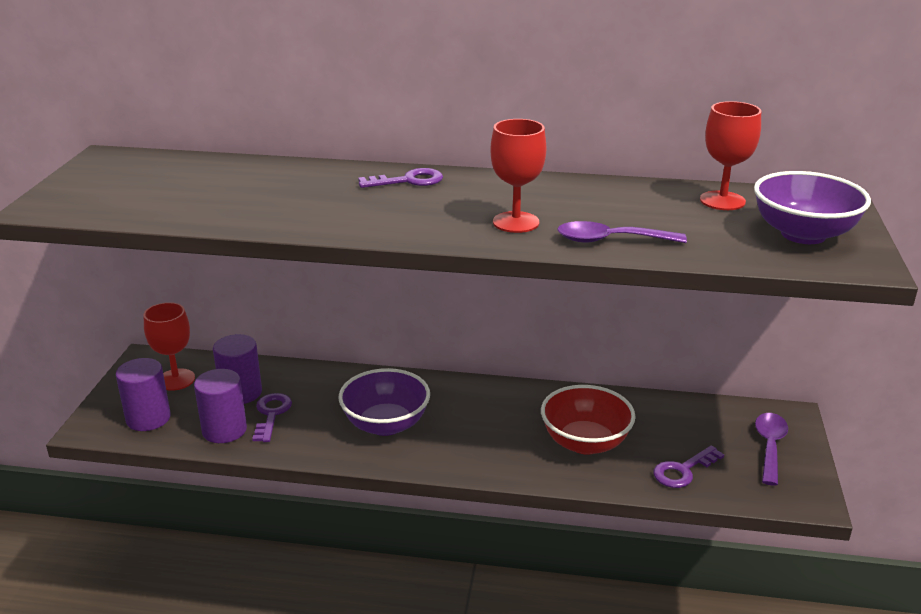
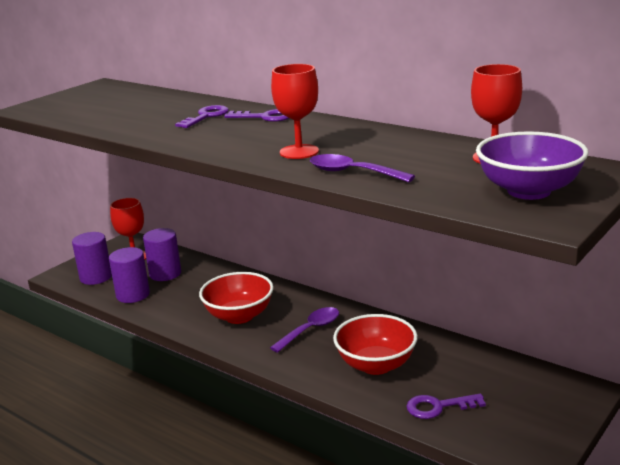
camera: 30 degrees right, 5 degrees down
purple key [252,393,292,442] -> purple key moved to [175,105,229,128]
purple bowl [338,368,430,436] -> red bowl [199,272,274,324]
purple spoon [755,413,788,486] -> purple spoon moved to [270,307,339,353]

